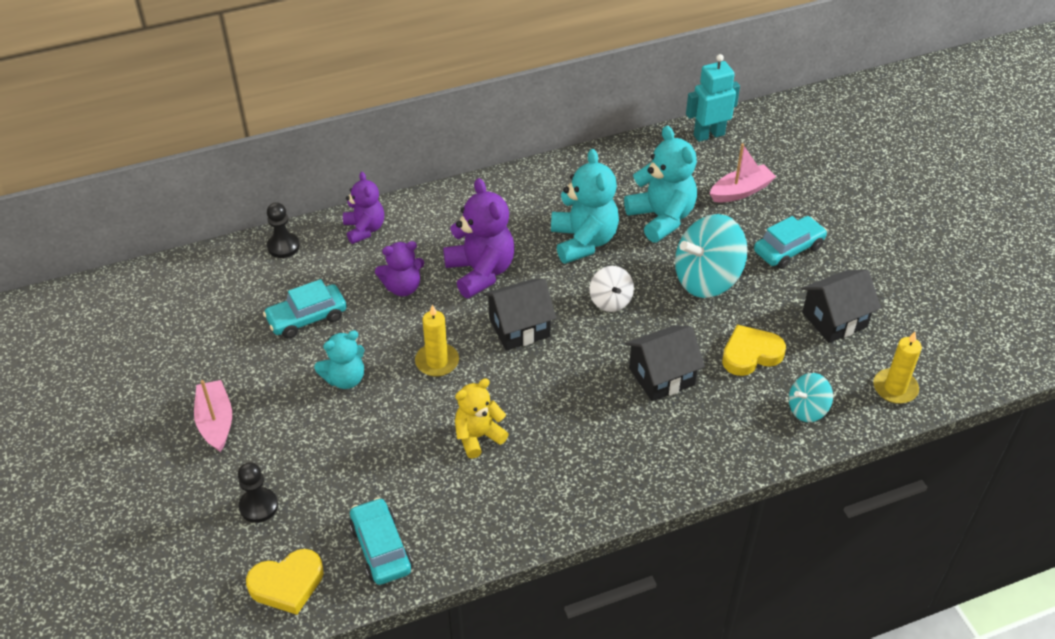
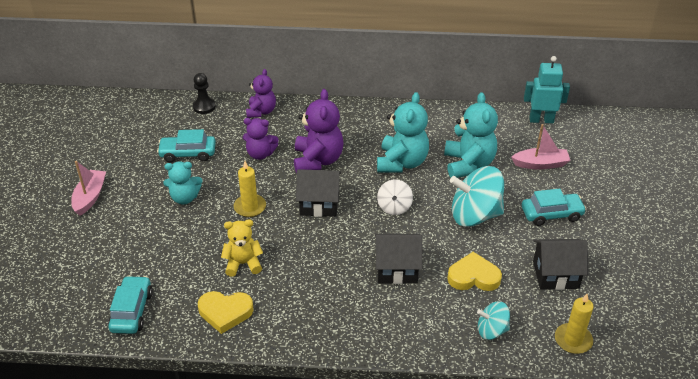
camera: 25 degrees right, 5 degrees down
black pawn [238,462,278,523] -> none
yellow heart [246,549,324,615] -> yellow heart moved to [198,291,254,334]

